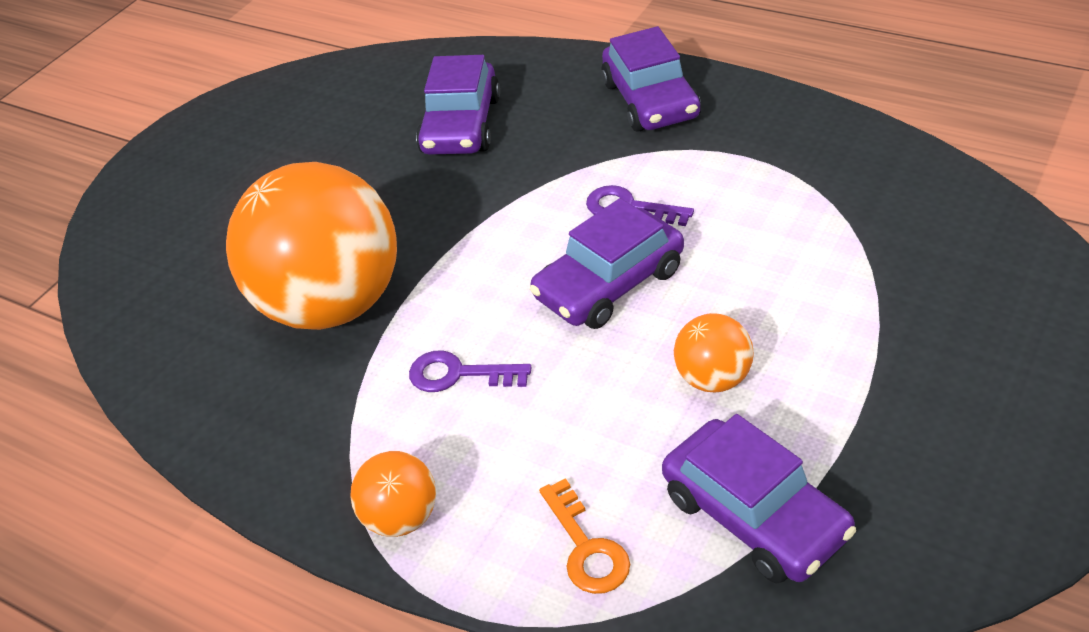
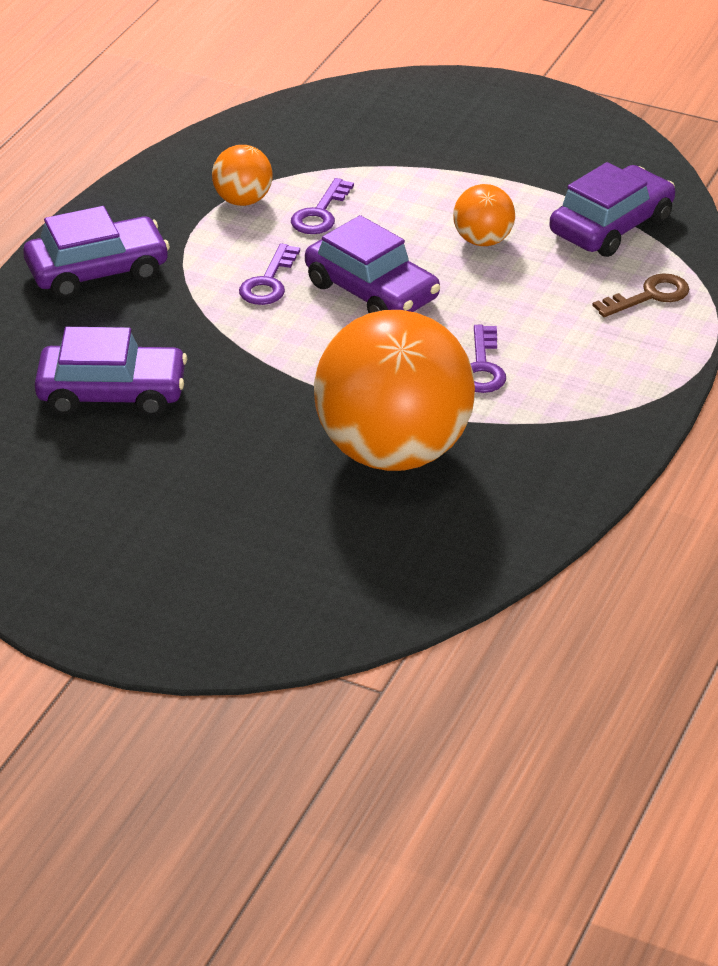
camera: 100 degrees left, 5 degrees down
orange ball [350,451,436,537] -> orange ball moved to [212,145,273,206]
orange key [539,478,630,594] -> brown key [592,273,689,317]
none -> purple key [291,178,354,234]

